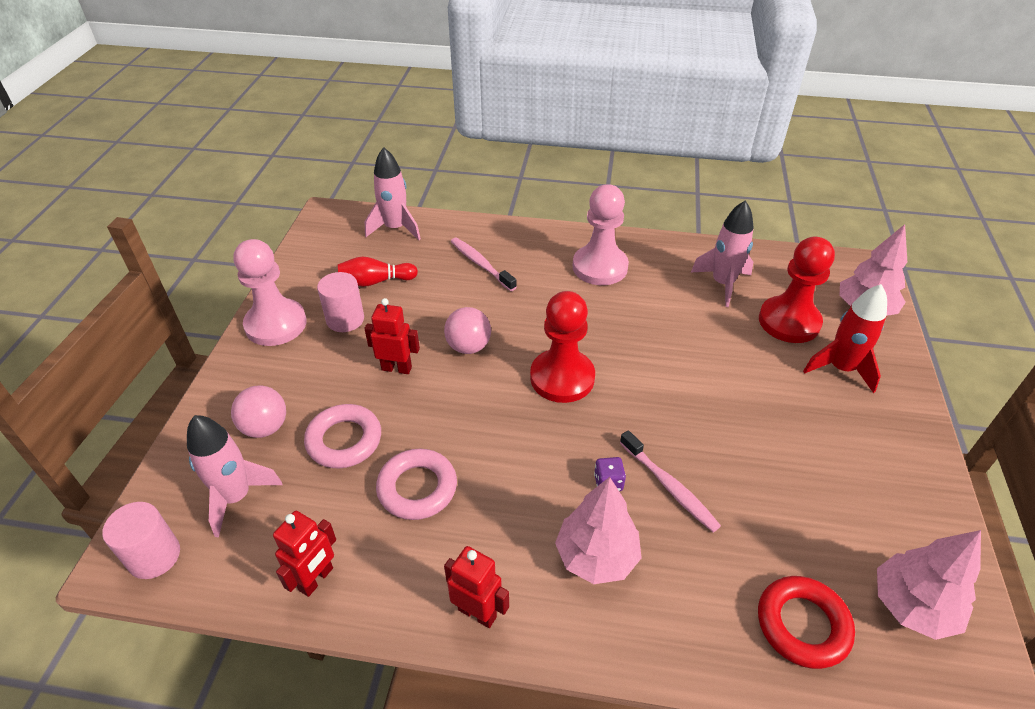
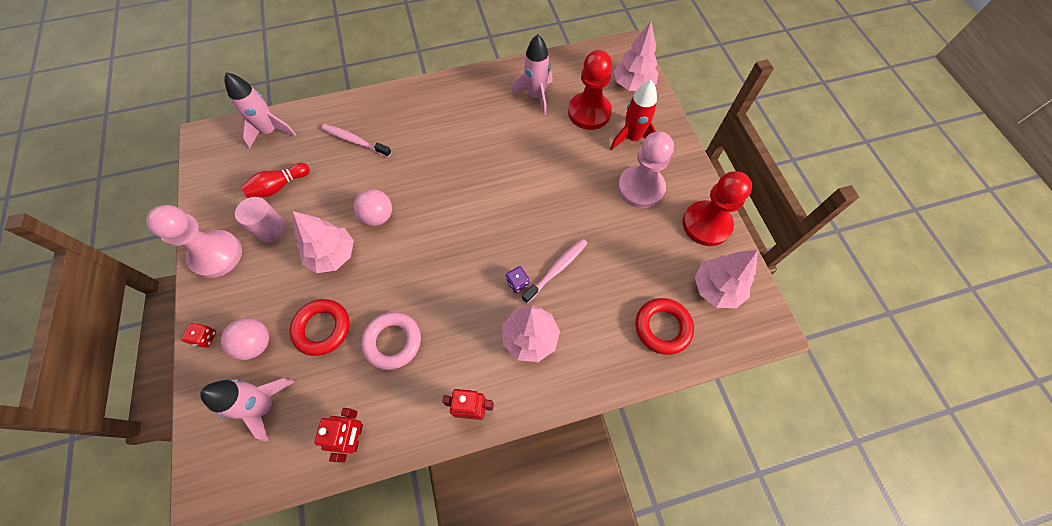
camera: 25 degrees left, 20 degrees up
pink cylinder [102,502,180,579] -> none
pink ring [304,404,381,468] -> red ring [290,299,350,356]
red robot [364,298,420,374] -> pink tree [293,211,354,273]
red pawn [530,291,595,403] -> red pawn moved to [682,171,752,246]
pink pawn [573,184,629,285] -> pink pawn moved to [618,131,674,208]
pink toothbrush [620,430,721,532] -> pink toothbrush turned 75 degrees counterclockwise [522,238,588,304]
none -> red dice [181,323,216,348]

